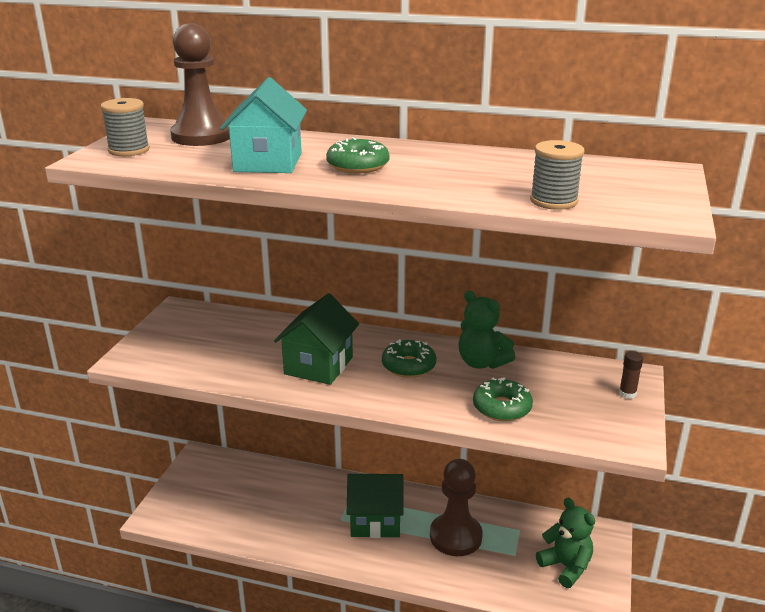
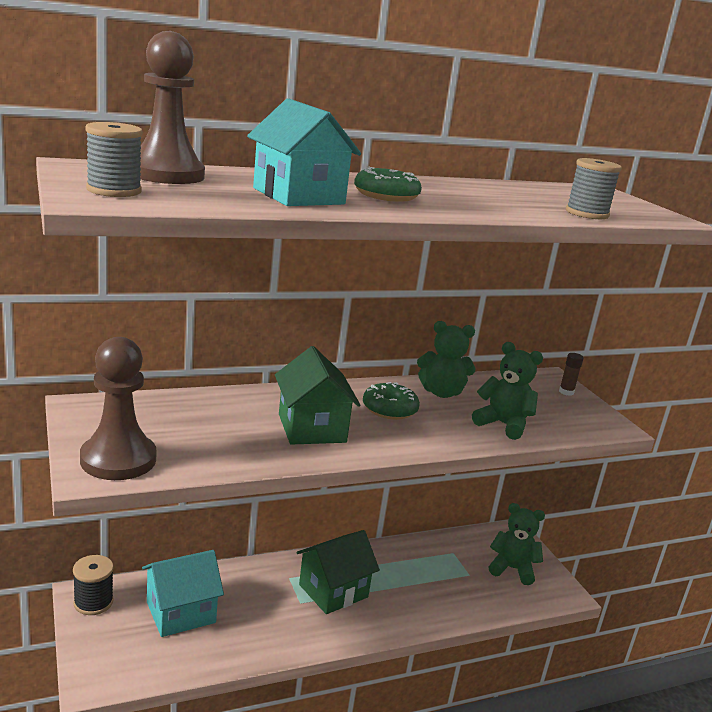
camera: 40 degrees left, 5 degrees down
brown pawn [430,459,483,556] -> brown pawn moved to [80,337,157,480]
green donut [473,377,533,421] -> green teddy bear [472,342,543,440]
none -> black spool [73,555,114,615]
none -> turquoise house [142,550,224,637]

